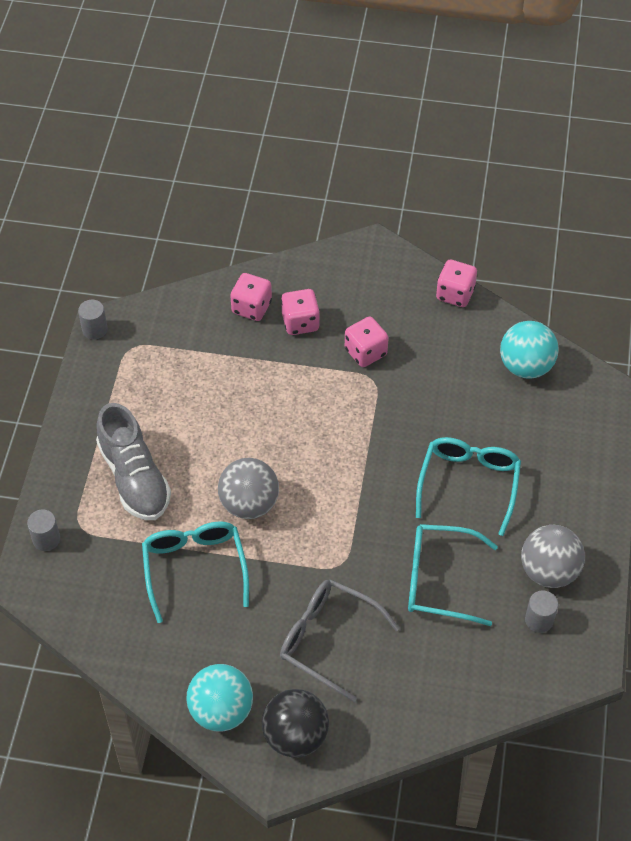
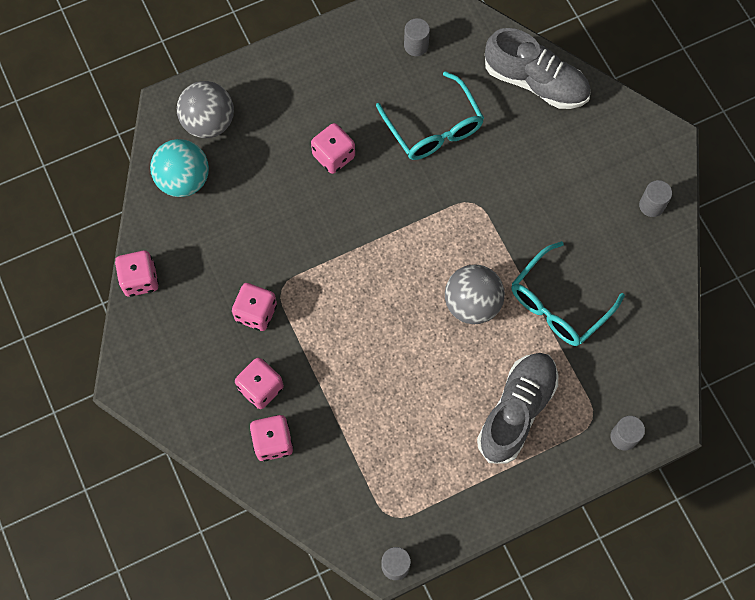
camera: 125 degrees left, 15 degrees up
turquoise ball [186,664,253,732] -> grey cylinder [639,180,672,217]
black ball [262,689,329,758] -> none
grey glasses [280,579,400,702] -> none
turquoise glasses [416,437,521,536] -> pink dice [311,123,355,174]
grey ball [521,525,585,588] -> grey ball moved to [177,81,234,138]
none -> grey shoe [485,28,591,109]

